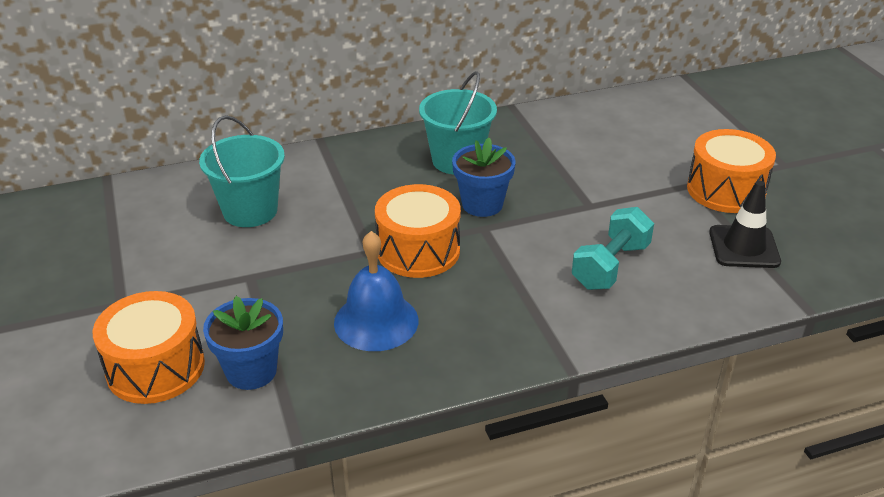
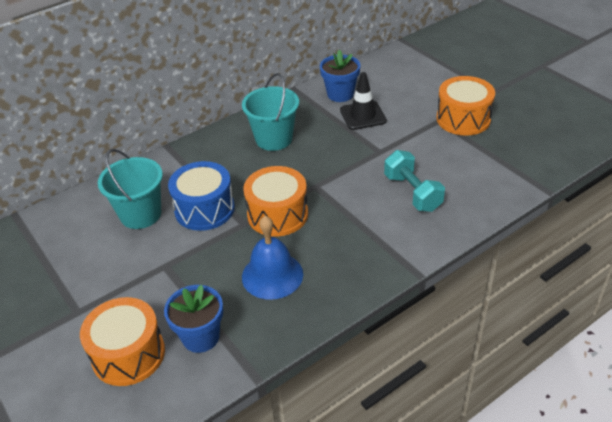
camera: 15 degrees left, 5 degrees up
blue flower pot [452,138,515,217] -> blue flower pot moved to [320,50,360,102]
turquoise dumbbell [572,207,654,290] -> turquoise dumbbell turned 45 degrees counterclockwise [384,150,445,212]
black traffic cone [709,181,781,268] -> black traffic cone moved to [340,72,387,130]
none -> blue drum [168,161,235,231]

